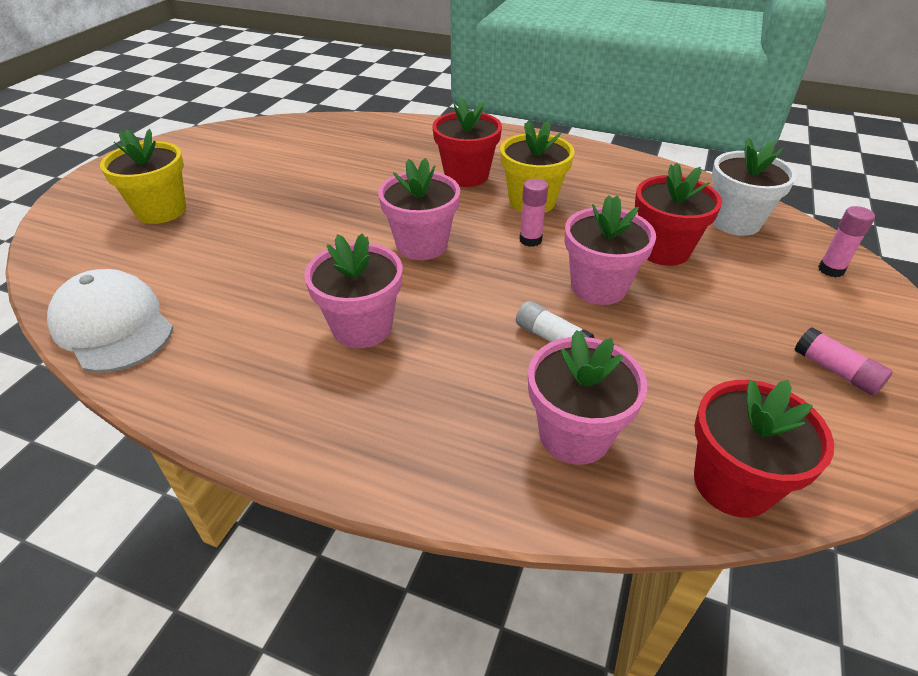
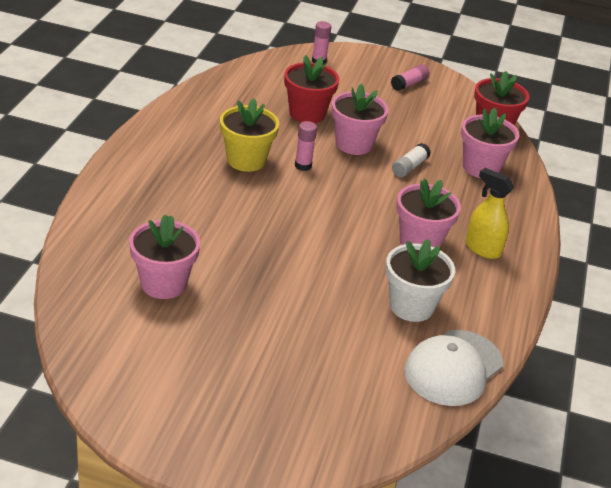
camera: 100 degrees left, 5 degrees down
yellow flower pot [100,129,186,224] -> none
pink flower pot [378,158,460,260] -> pink flower pot moved to [129,214,200,299]
red flower pot [433,98,502,187] -> none
white flower pot [711,138,797,236] -> white flower pot moved to [386,239,455,322]
none -> yellow spray bottle [465,168,514,259]

